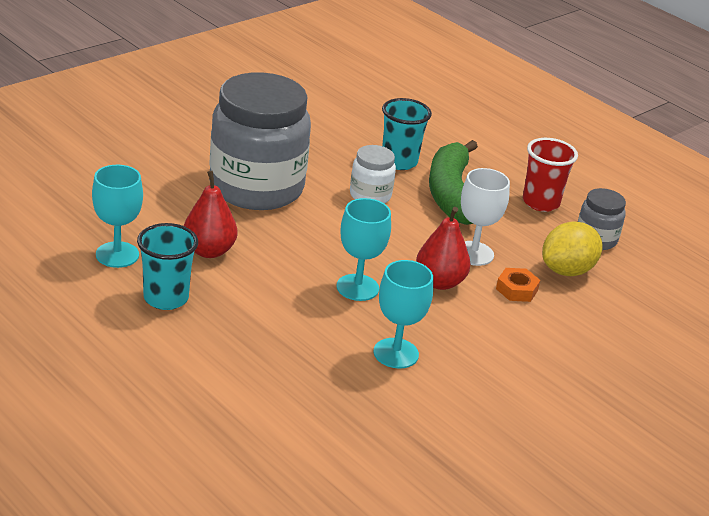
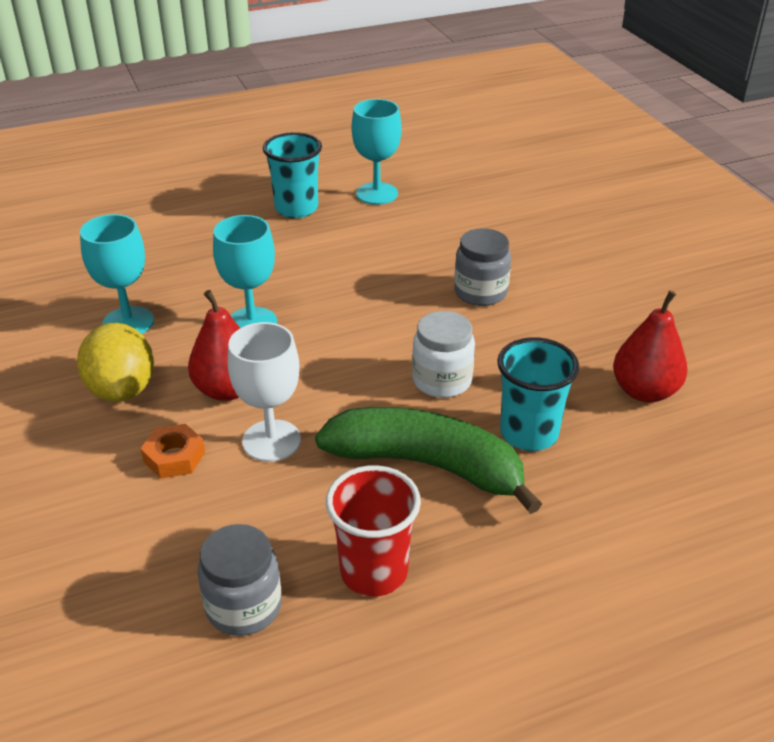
camera: 115 degrees right, 5 degrees up
red pear [184,171,237,258] -> red pear moved to [613,290,688,402]
grey jar [209,72,311,210] -> grey jar [454,228,511,306], size x0.45
yellow lemon [542,221,602,276] -> yellow lemon moved to [77,323,154,402]

